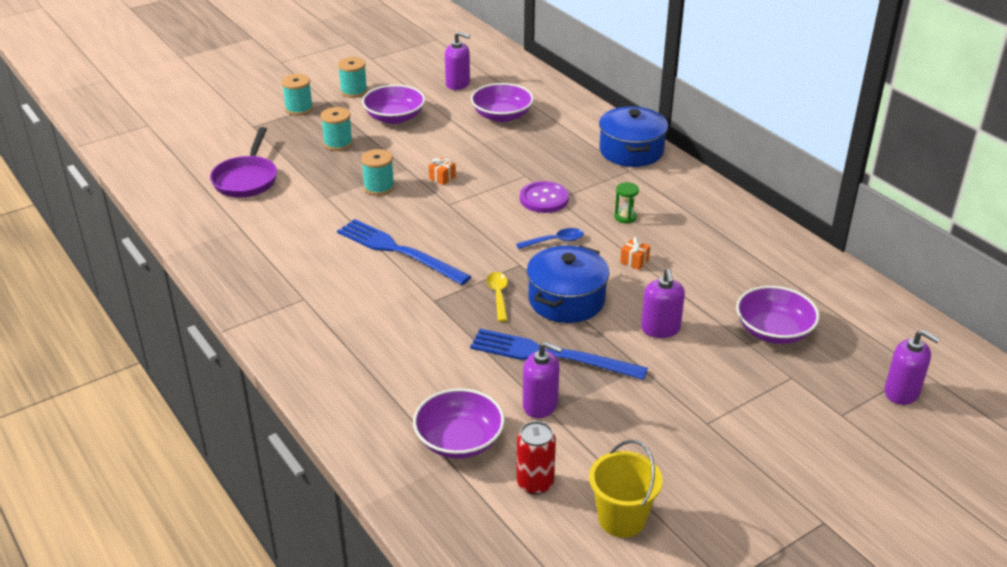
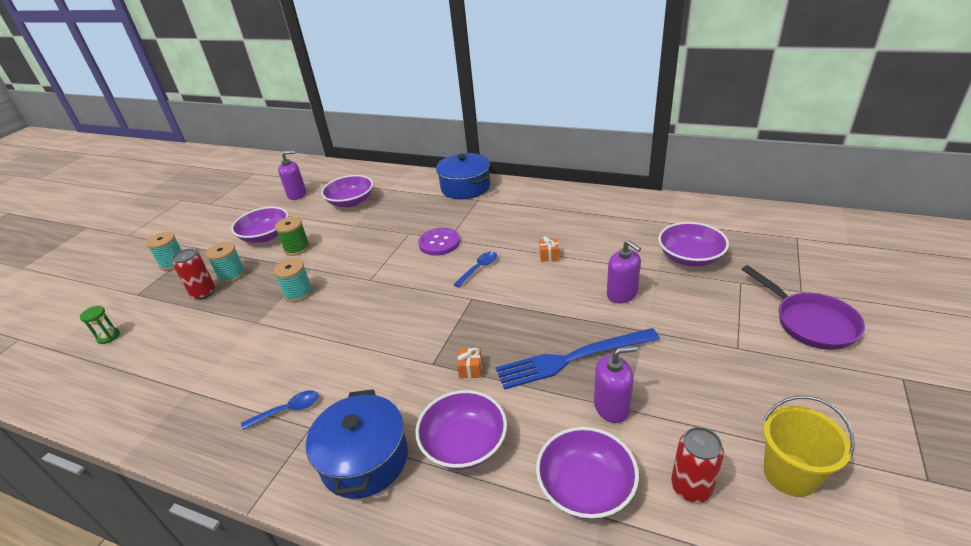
camera: 30 degrees left, 0 degrees up
purple pan [210,127,277,197] -> purple pan moved to [742,265,865,350]
blue fork [337,219,472,285] -> none
turquoise spool [338,57,368,98] -> none
orange gift [429,158,456,185] -> orange gift moved to [457,348,482,378]
yellow spoon [486,272,508,322] -> none
blue pot [527,245,609,323] -> blue pot moved to [306,389,408,499]
green hourglass [614,182,639,223] -> green hourglass moved to [80,306,120,344]
purple soap dispenser [884,330,940,405] -> none
none -> red can [172,249,215,300]
none -> blue spoon [241,390,319,430]
none -> green spool [275,217,310,256]
none -> purple bowl [415,390,507,470]

